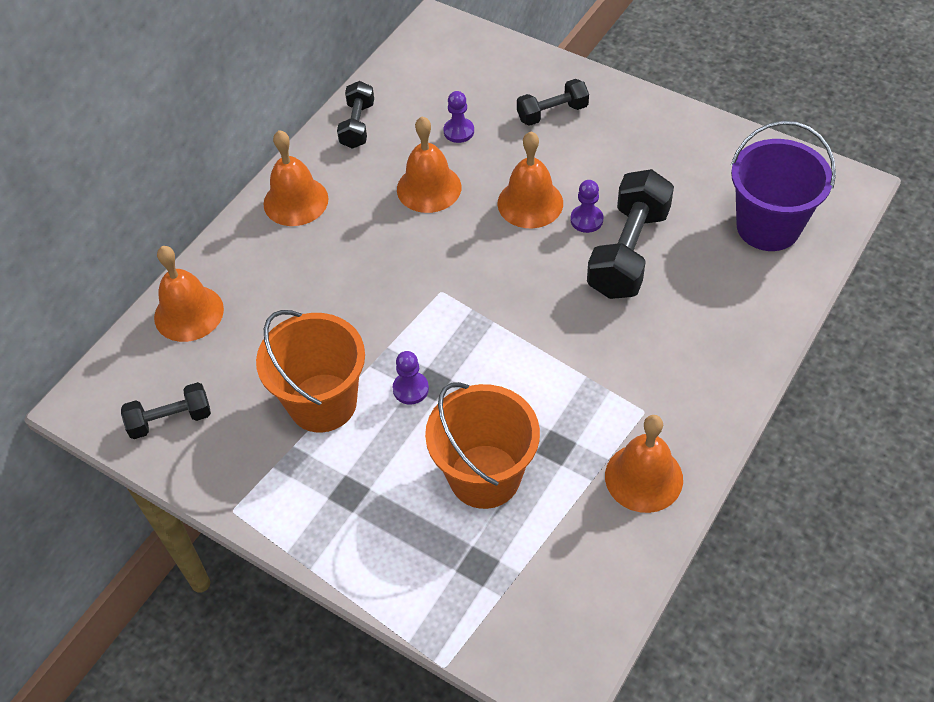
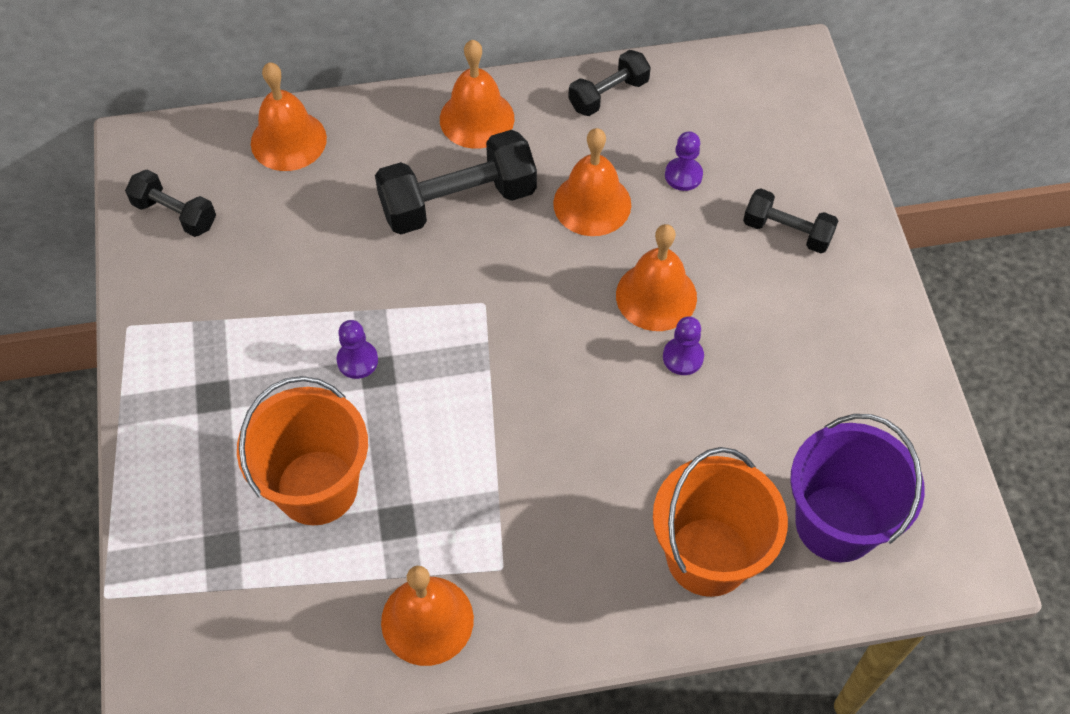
camera: 45 degrees right, 5 degrees up
orange bucket [256,310,365,433] -> orange bucket moved to [653,447,788,597]
black dumbbell [587,169,674,299] -> black dumbbell moved to [375,130,537,234]

